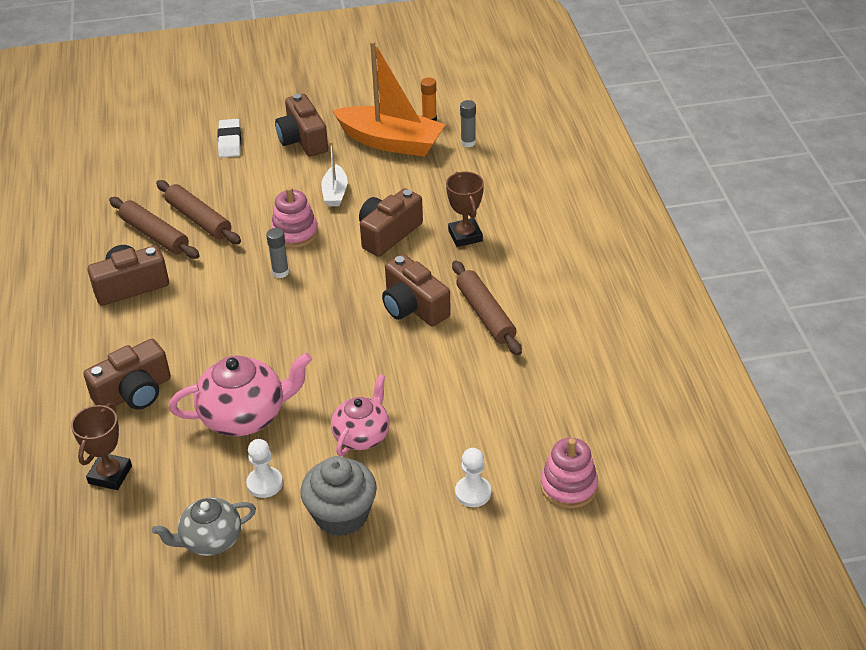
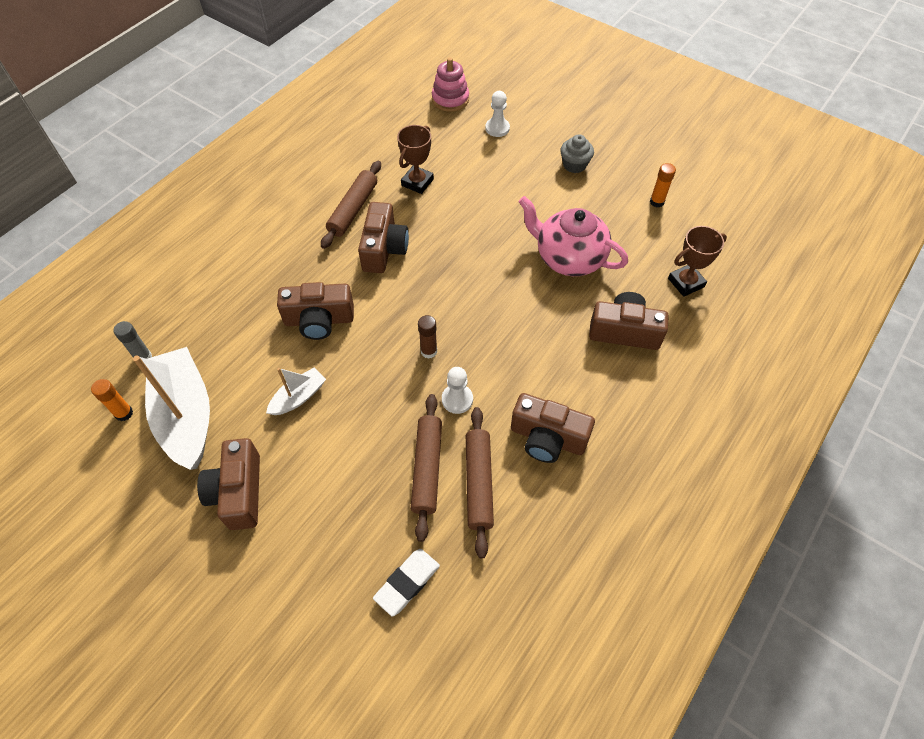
camera: 135 degrees left, 15 degrees up
grey teapot [152,497,256,556] -> orange glue stick [650,163,676,207]
white eraser [217,119,241,158] -> white eraser moved to [373,549,440,617]
white pawn [246,439,283,498] -> white pawn moved to [442,367,473,414]
grey glue stick [266,228,289,278] -> brown glue stick [418,315,437,359]
pink stacking toy [271,187,318,248] -> none
brown camera [275,94,328,156] -> brown camera turned 150 degrees clockwise [197,438,260,530]
grey cupcake [300,456,377,536] -> grey cupcake [560,134,594,173], size x0.64
pink teapot [331,374,390,456] -> none
orange boat [332,41,445,157] -> white boat [133,347,210,470]
brown trophy [446,172,484,247] -> brown trophy moved to [397,125,434,194]

